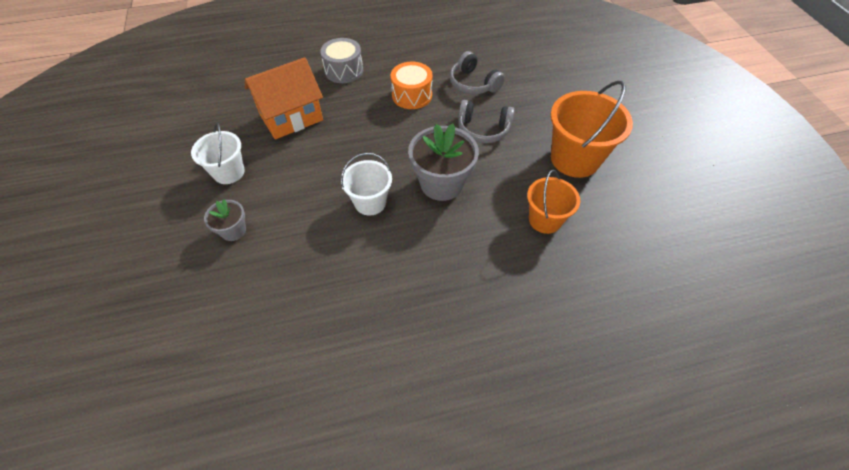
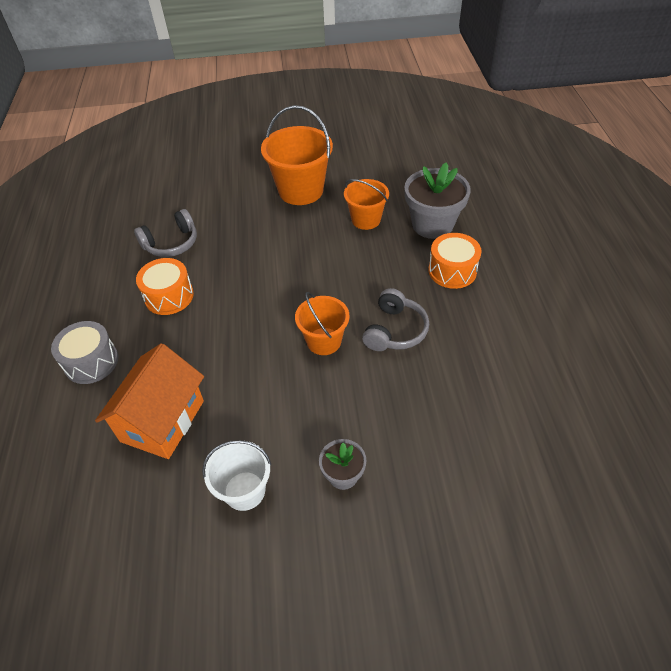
camera: 80 degrees left, 5 degrees down
orange house [245,57,323,139] -> orange house turned 45 degrees clockwise [95,343,204,459]
white bucket [341,153,392,216] -> orange bucket [295,292,349,355]
grey flower pot [408,123,479,201] -> grey flower pot moved to [404,162,471,239]
grey headphones [458,100,514,143] -> grey headphones moved to [362,288,429,351]
none -> orange drum [428,233,482,289]

